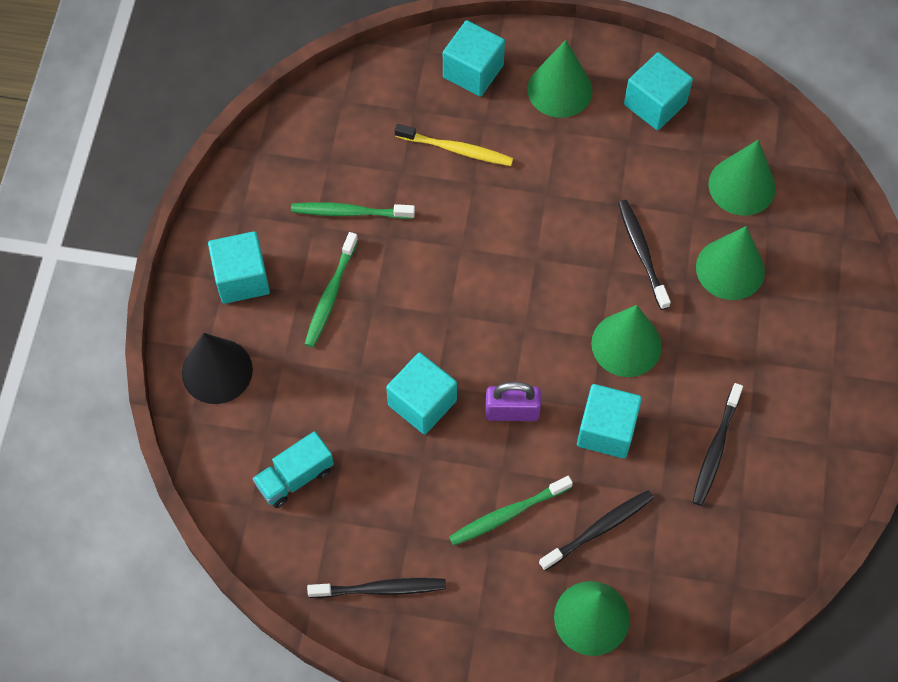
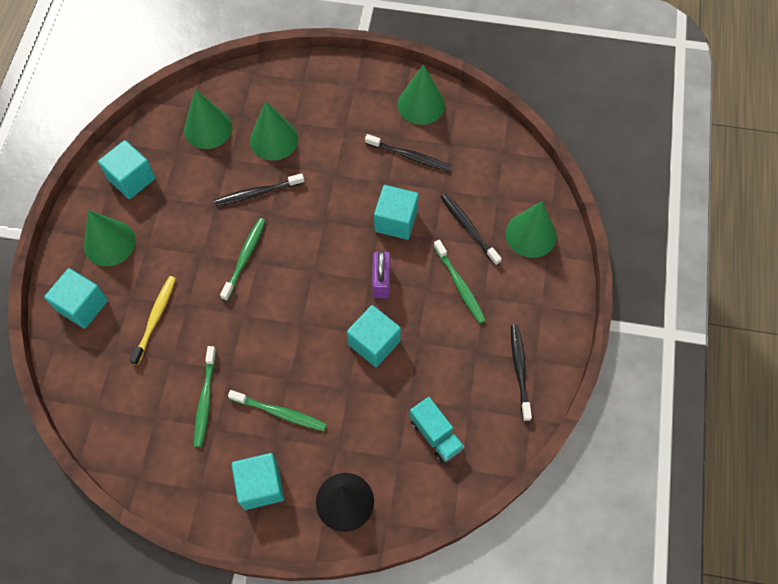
camera: 90 degrees left, 0 degrees up
green cone [591,305,662,377] -> green cone moved to [397,64,445,125]
none -> green toothbrush [220,218,266,301]

